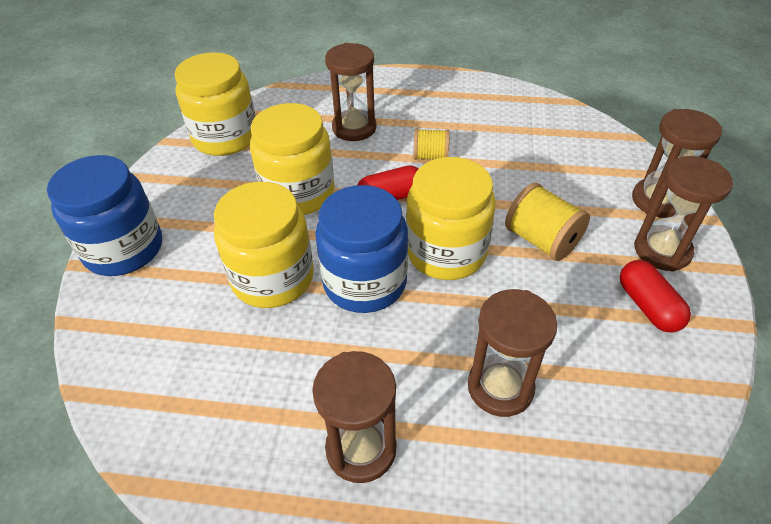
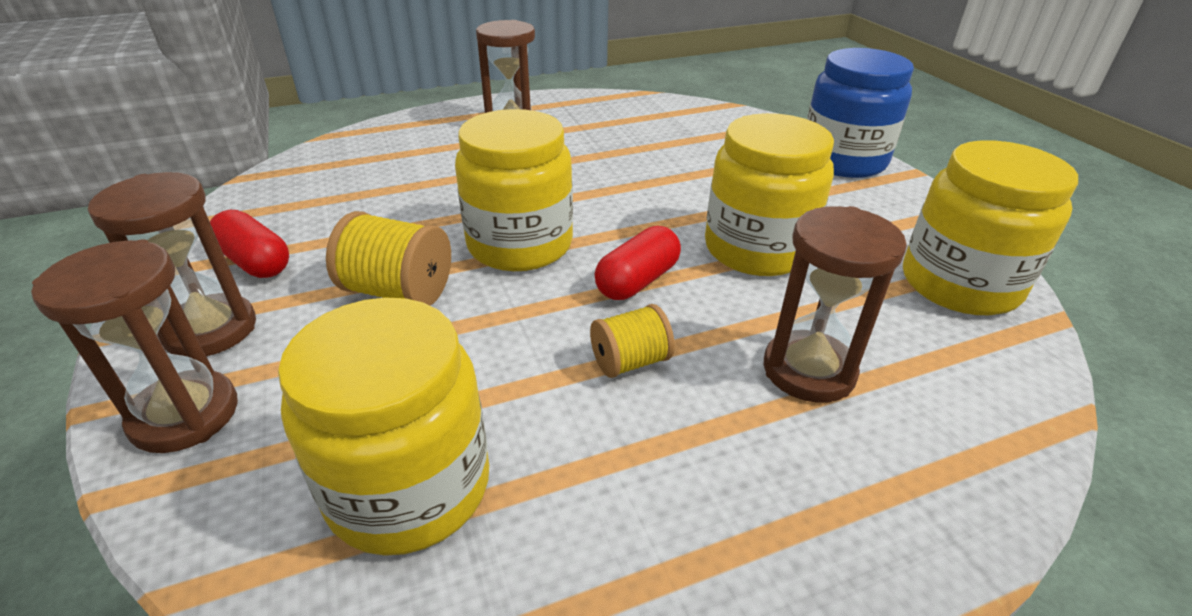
camera: 150 degrees right, 10 degrees down
yellow jar [214,182,314,308] -> yellow jar moved to [278,297,489,556]
blue jar [315,185,408,313] -> none
brown hourglass [468,289,557,417] -> none

